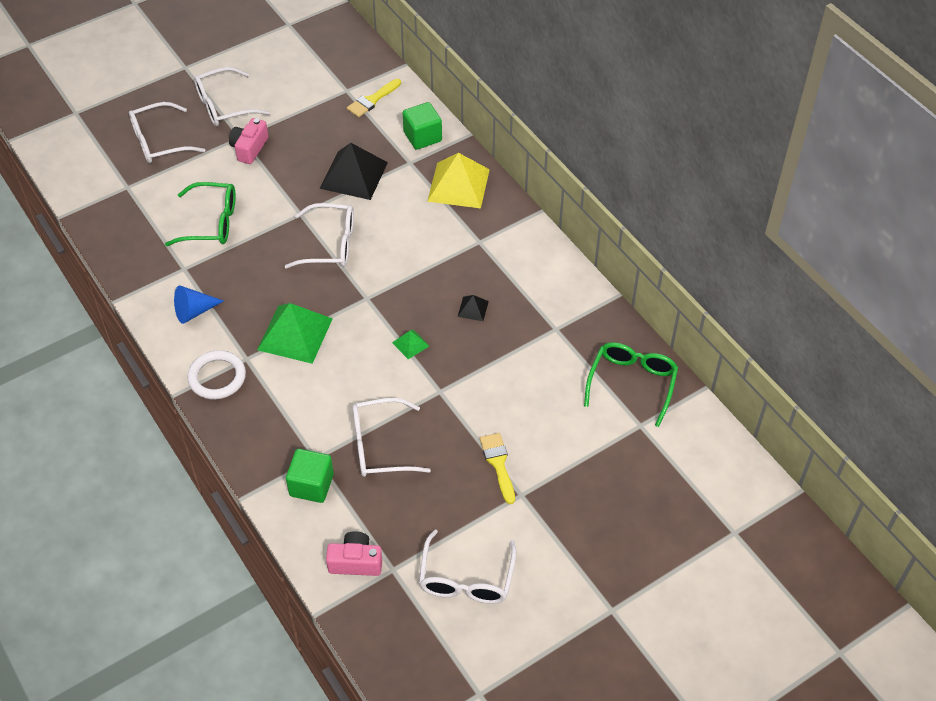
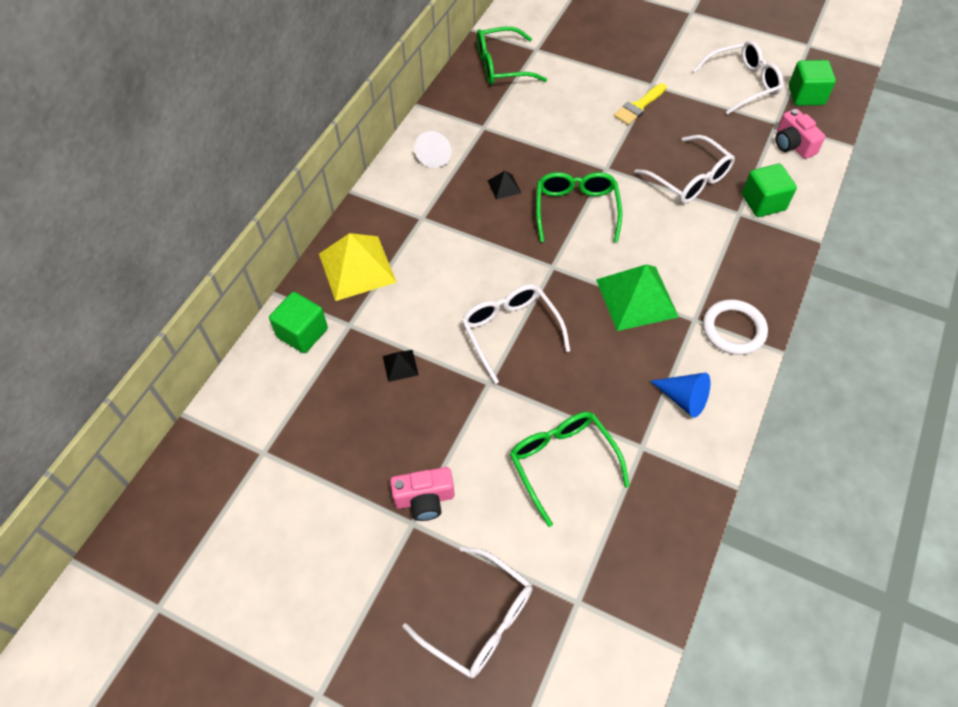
camera: 120 degrees left, 5 degrees up
white glasses [194,67,270,126] -> none
black pyramid [320,143,388,200] -> black pyramid [383,350,419,382], size x0.45
yellow brush [347,79,401,117] -> none
green pyramid [392,329,429,359] -> green glasses [536,172,622,242]
none -> white cone [414,131,452,168]
none -> green cube [789,60,836,106]

